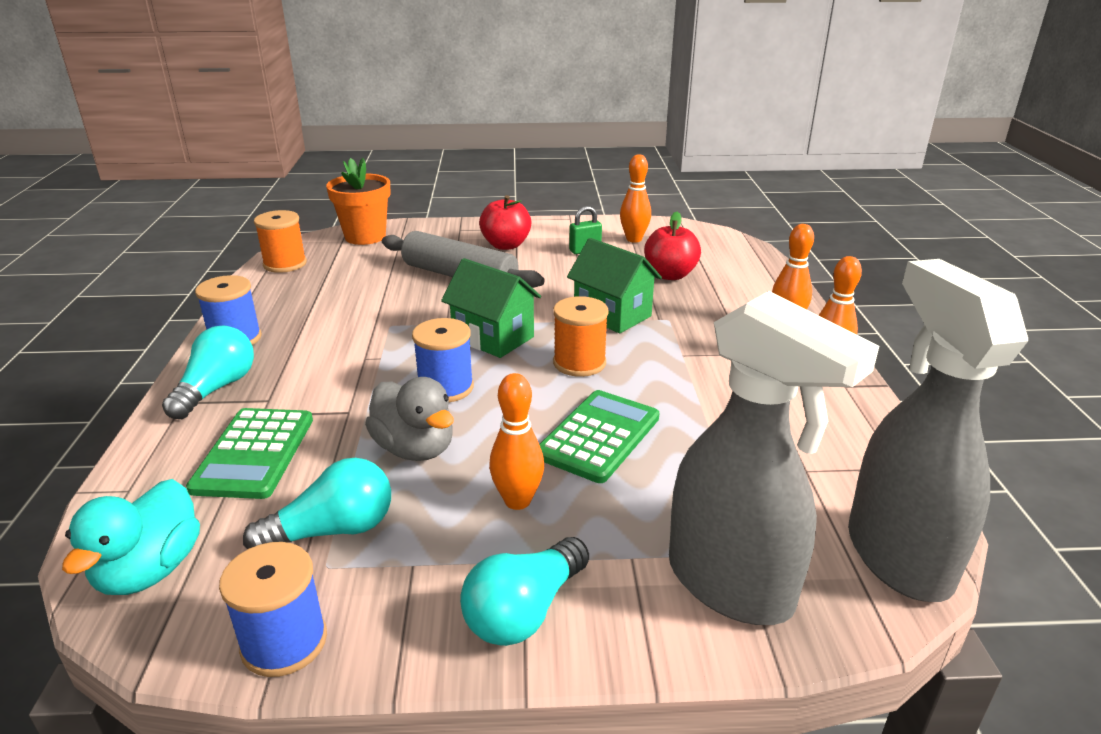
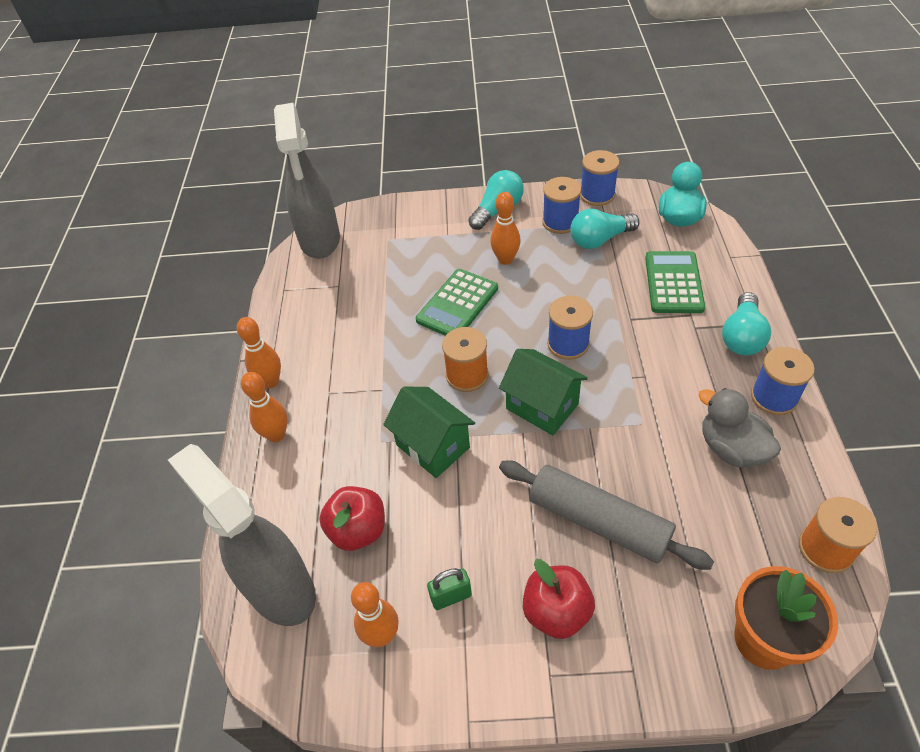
camera: 175 degrees left, 20 degrees up
grey duck [365,377,454,461] -> grey duck moved to [698,388,781,467]
grey spray bottle [669,291,879,625] -> grey spray bottle moved to [168,444,316,626]
none -> blue spool [542,177,581,234]

